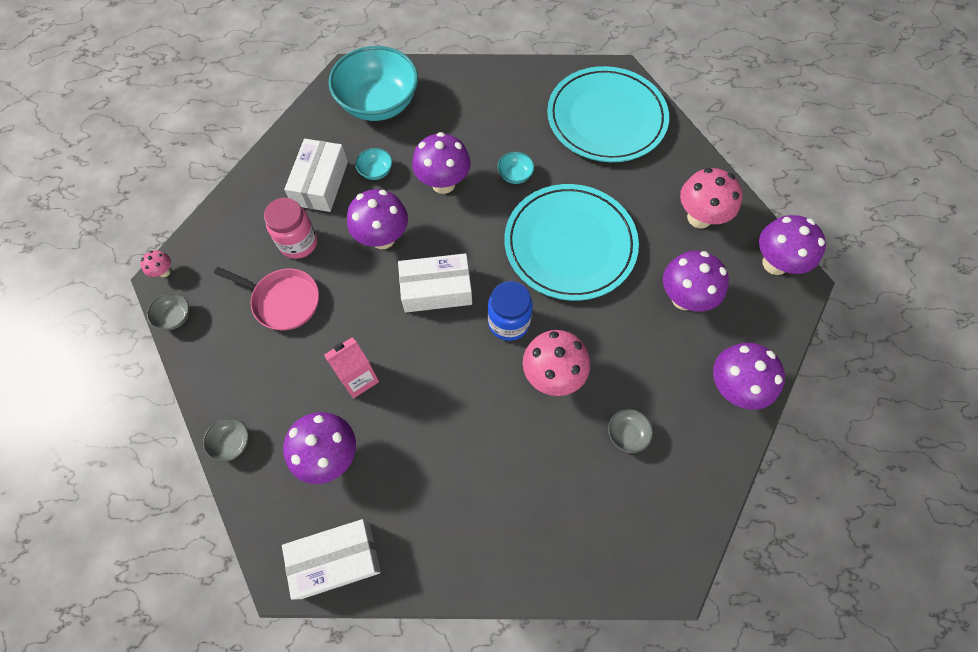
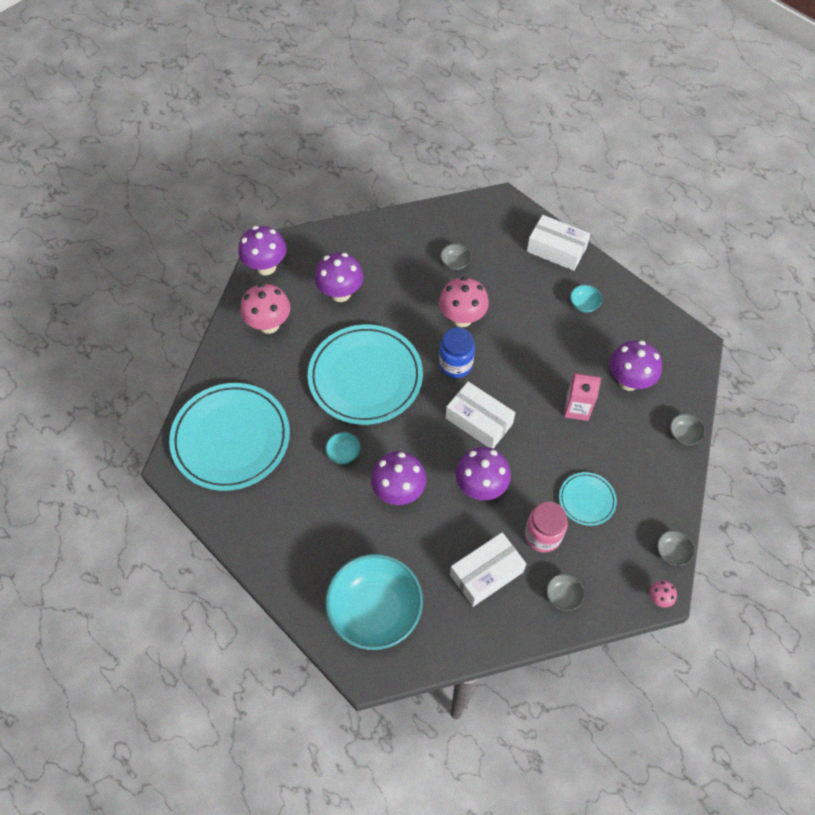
camera: 135 degrees left, 5 degrees down
pink pan [214,267,319,330] -> turquoise plate [559,472,617,526]
white box [282,519,381,600] -> white box moved to [527,215,590,271]
turquoise bowl [355,148,392,180] -> turquoise bowl moved to [570,285,602,312]
purple mushroom [713,343,785,410] -> none
none -> grey bowl [546,574,584,611]

